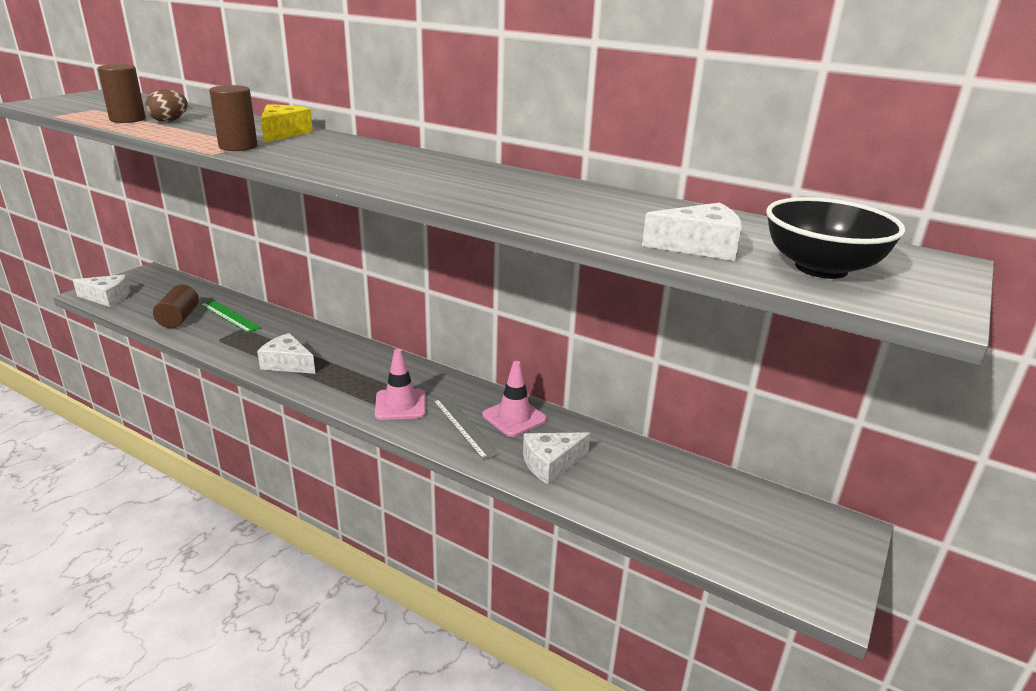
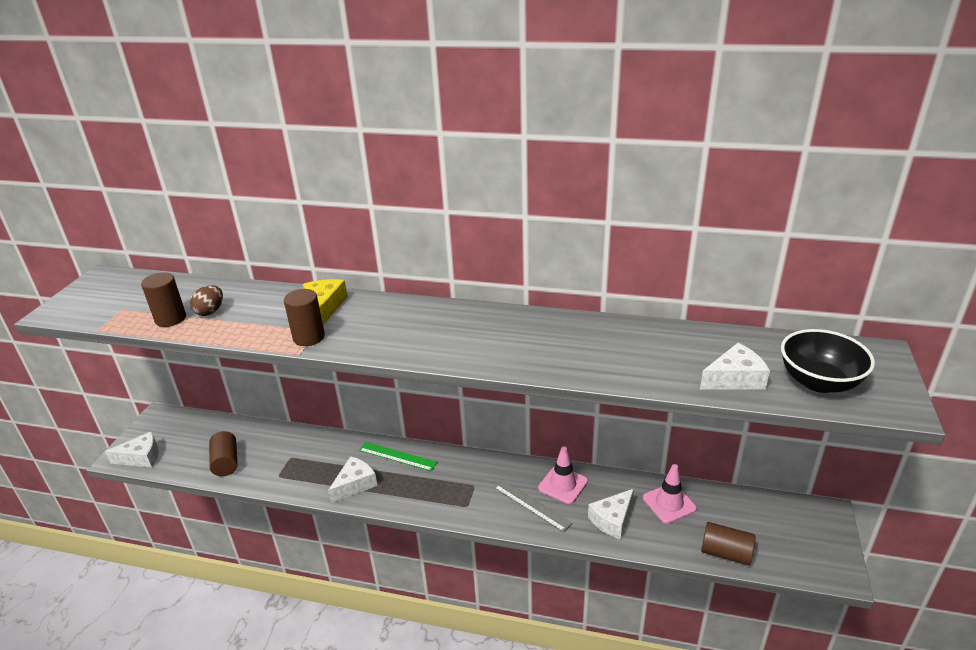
camera: 15 degrees left, 5 degrees up
green ruler [200,300,261,333] -> green ruler moved to [359,442,437,471]
white cheese [257,333,315,374] -> white cheese turned 120 degrees clockwise [328,456,378,503]
pink traffic cone [375,349,426,420] -> pink traffic cone moved to [643,464,697,524]
none -> brown cylinder [701,522,756,565]

